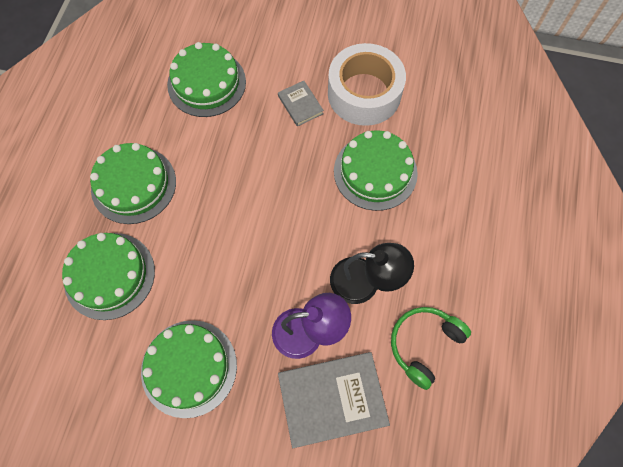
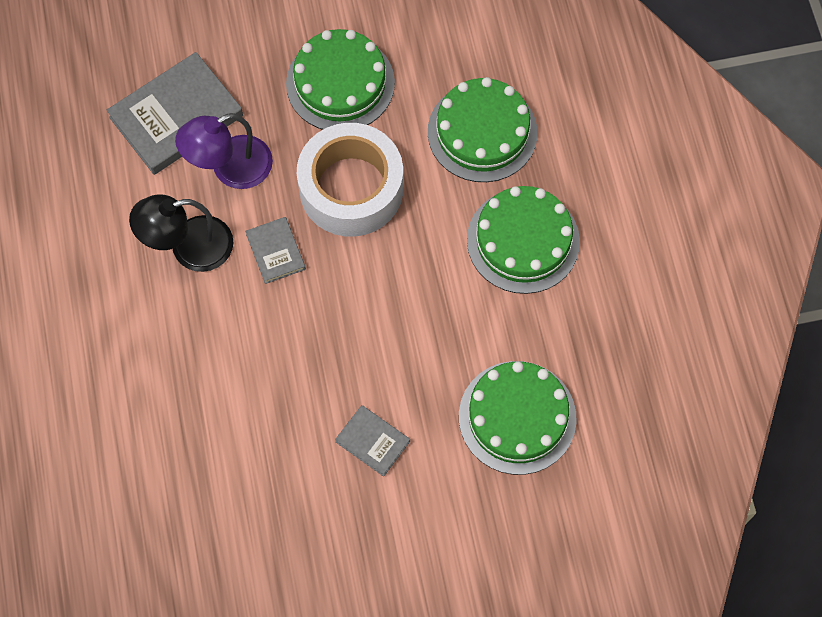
camera: 155 degrees right, 0 degrees up
white tape [328,43,406,126] -> white tape moved to [297,123,403,237]
green cake [334,130,418,211] -> none
green headphones [391,307,471,390] -> none
none -> grey book [245,217,306,284]

